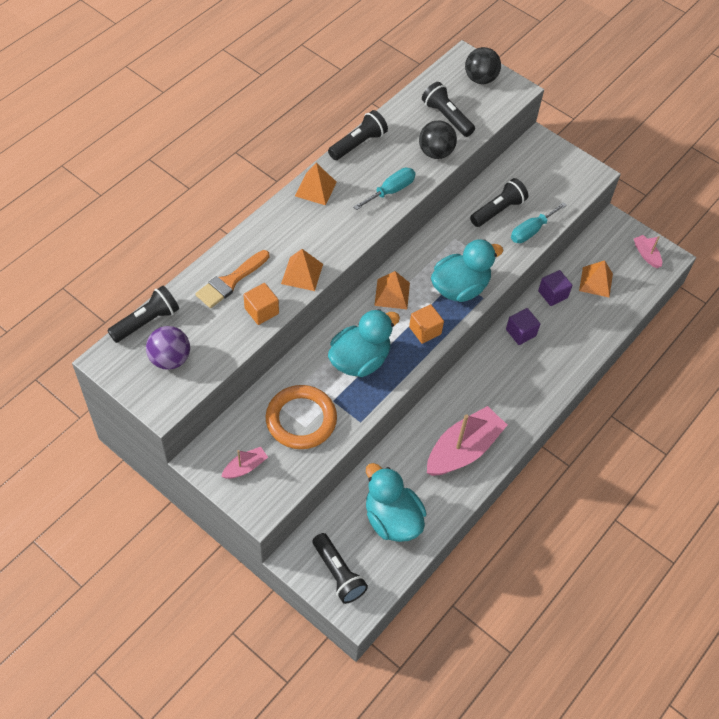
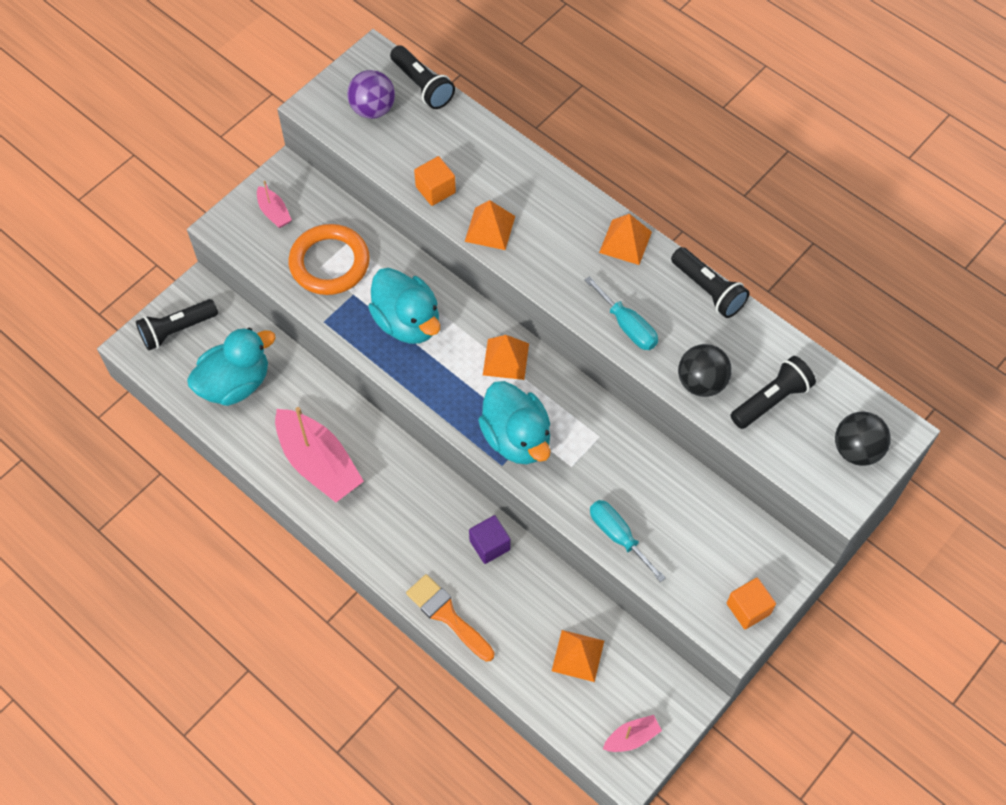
camera: 95 degrees right, 5 degrees up
orange brush [195,250,269,308] -> orange brush moved to [406,574,494,662]
orange cube [409,304,444,344] -> orange cube moved to [727,578,776,629]
black flashlight [470,178,528,227] -> none
purple cube [538,270,572,306] -> none

